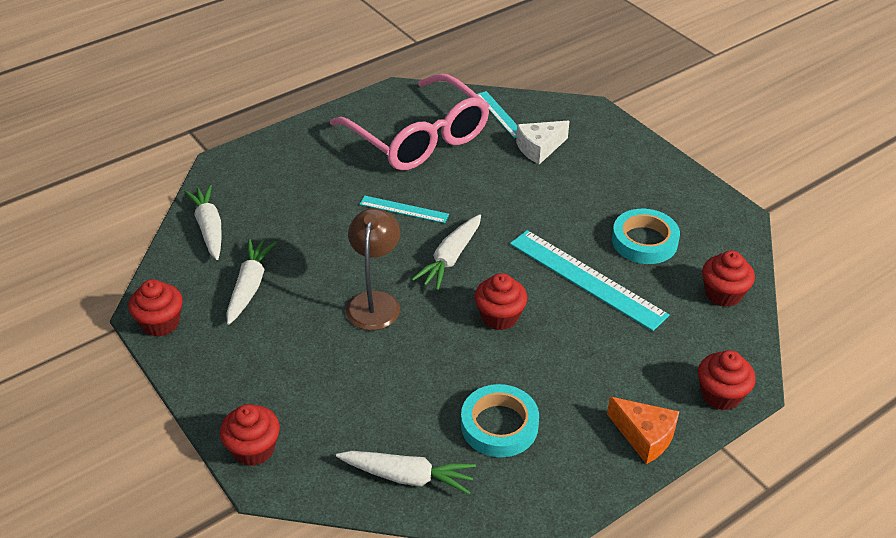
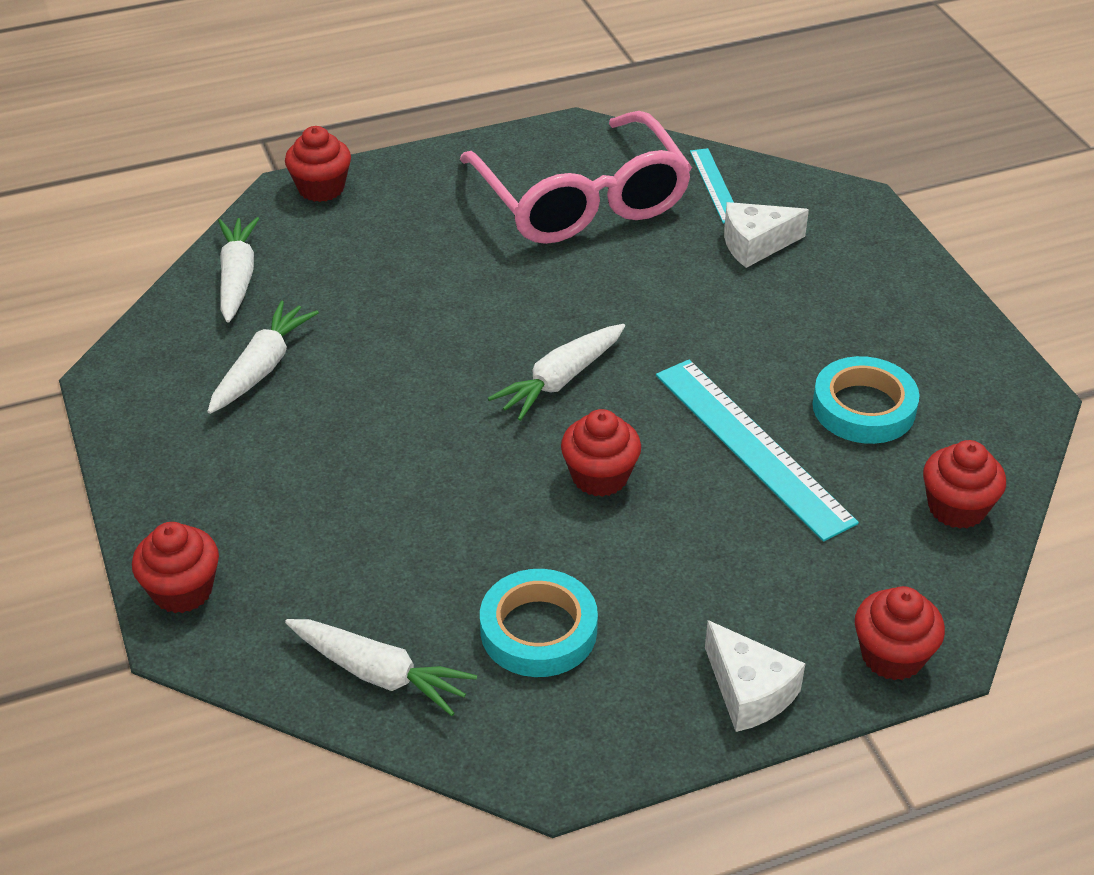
camera: 15 degrees right, 0 degrees up
red cupcake [128,279,183,337] -> red cupcake moved to [285,126,351,202]
brown lamp [346,208,400,330] -> none
turquoise ruler [360,196,449,223] -> none
orange cheese [607,397,680,464] -> white cheese [705,620,805,732]

